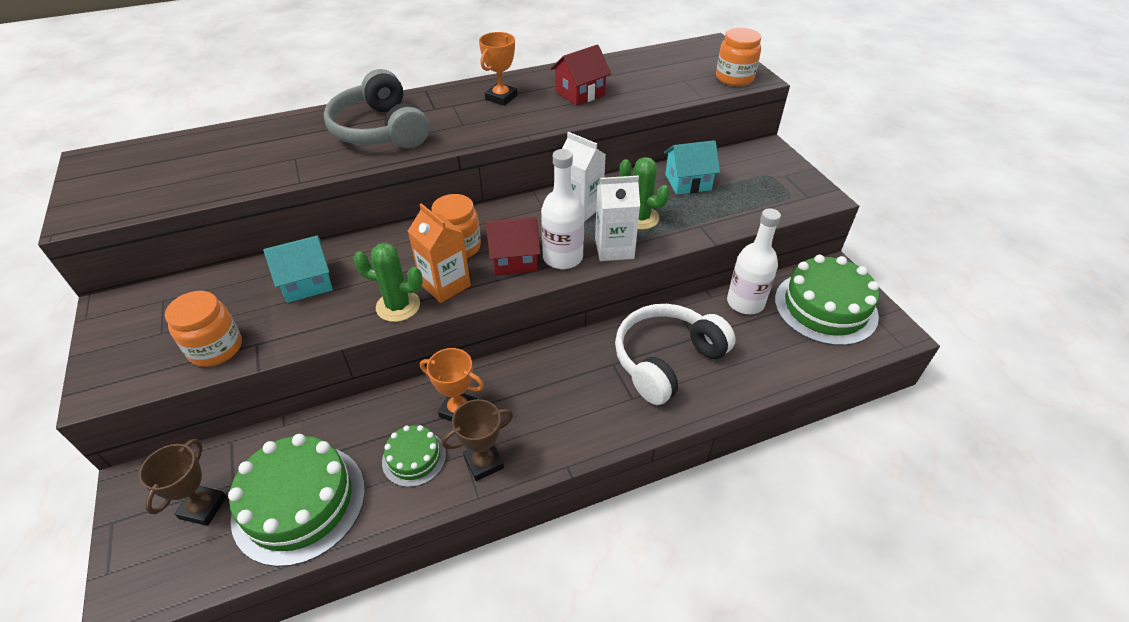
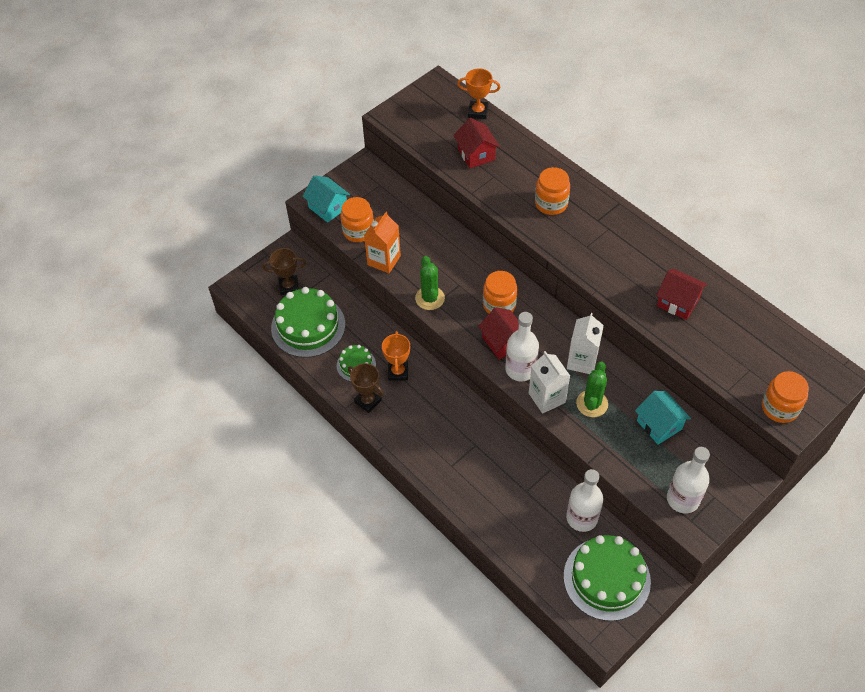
camera: 70 degrees right, 10 degrees up
turquoise house [263,236,333,303] -> turquoise house moved to [302,175,350,223]
grey headphones [324,69,429,149] -> orange jar [535,167,570,215]
orange carton [408,203,471,303] -> orange carton moved to [364,212,401,273]
orange trophy [479,32,517,106] -> orange trophy moved to [457,68,500,119]
white headphones [615,304,736,405] -> none
none -> red house [453,118,500,168]
none -> white bottle [667,447,710,513]

